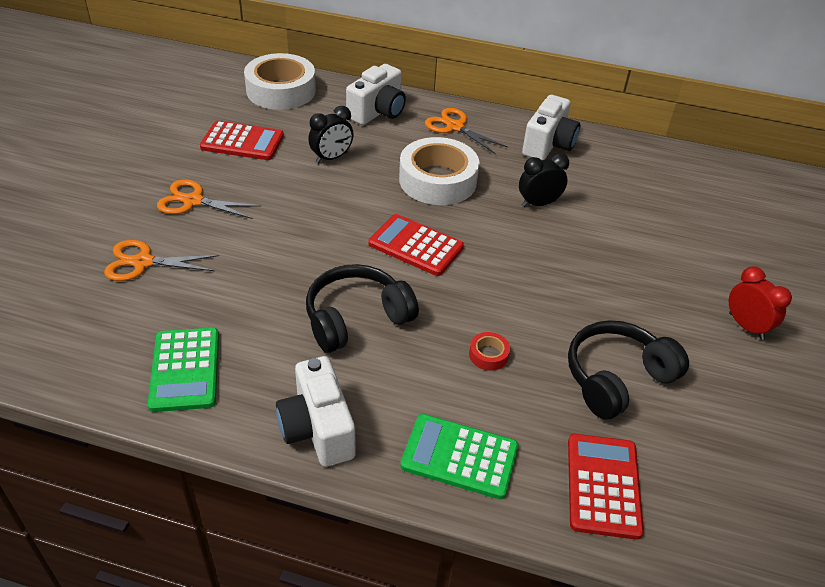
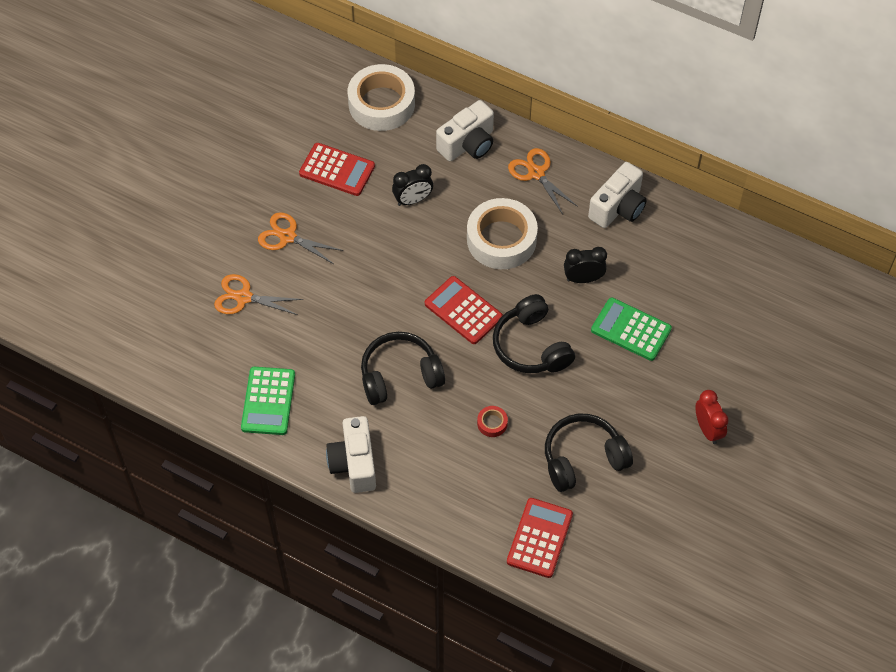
camera: 15 degrees right, 15 degrees up
green calculator [400,414,519,499] -> green calculator moved to [591,298,672,361]
none -> black headphones [493,294,575,373]

